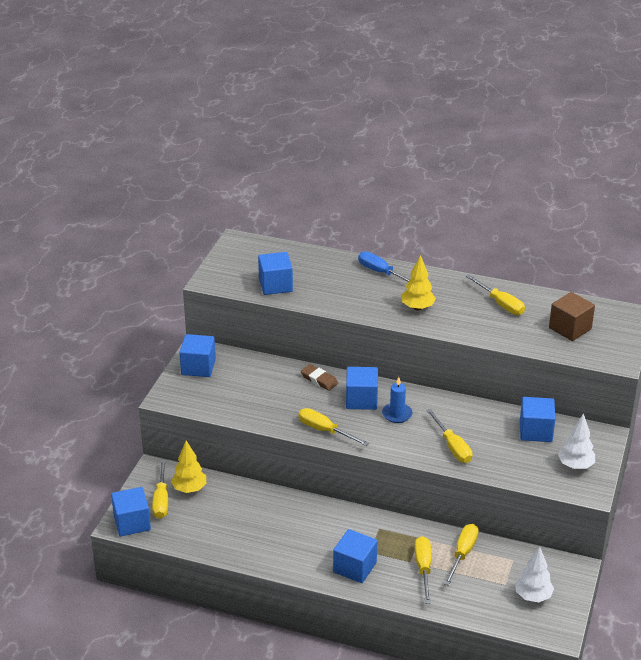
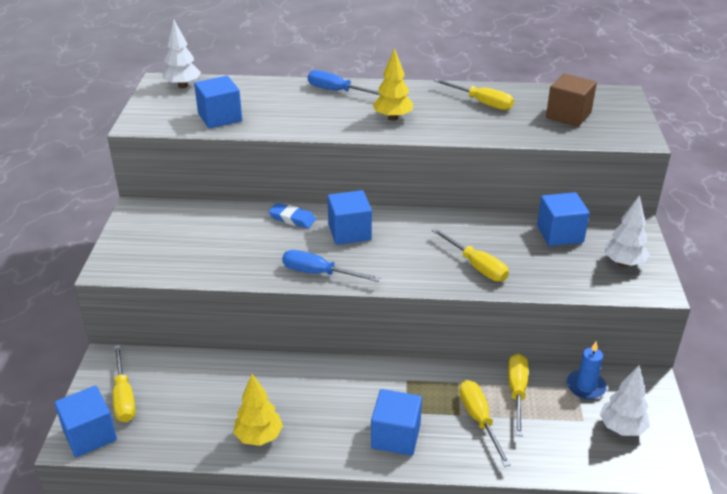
camera: 15 degrees left, 0 degrees up
yellow tree [171,441,206,493] -> yellow tree moved to [233,374,283,446]
blue cube [179,334,216,377] -> none
yellow screwdriver [298,408,369,446] -> blue screwdriver [282,250,380,282]
brown eraser [301,364,338,391] -> blue eraser [268,203,316,228]
blue candle [382,377,412,423] -> blue candle moved to [567,341,607,399]
none -> white tree [163,19,201,88]

